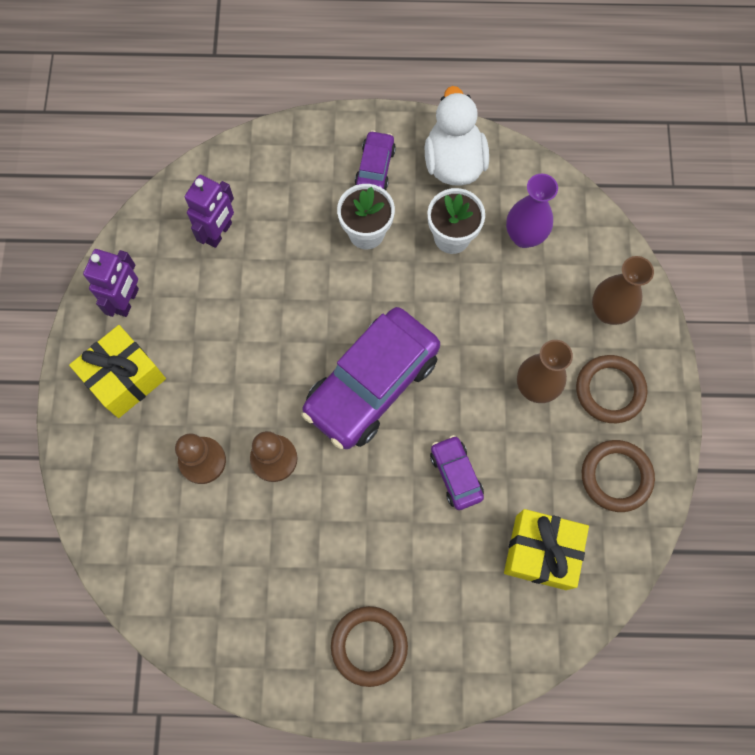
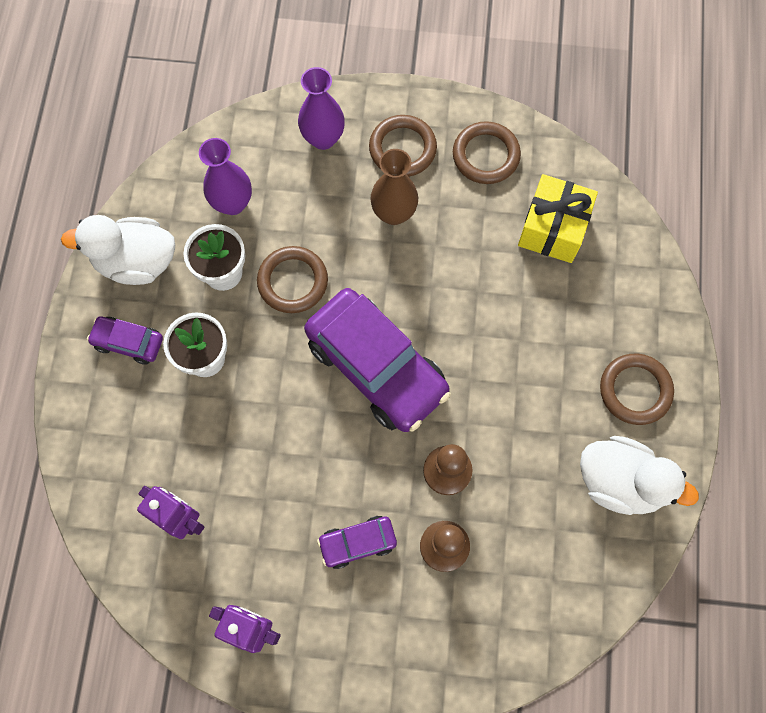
camera: 85 degrees left, 0 degrees up
yellow gift [69,325,166,418] -> none
purple car [430,435,484,510] -> purple car moved to [317,516,397,569]
brown vase [592,256,654,325] -> purple vase [298,67,345,150]
none -> brown ring [257,246,328,313]
none -> white duck [580,436,699,515]

